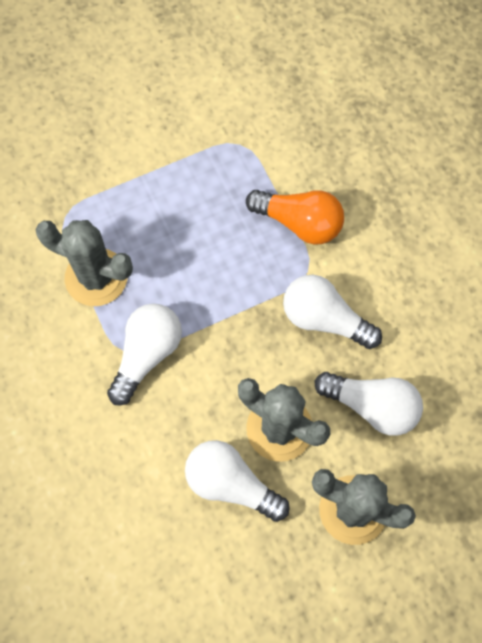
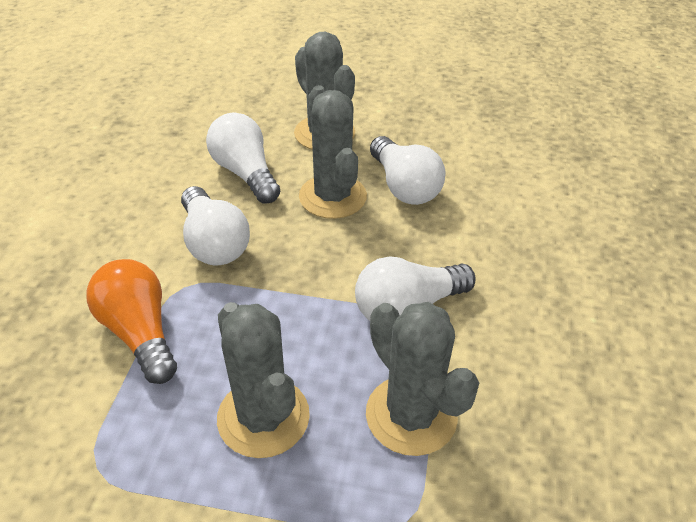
camera: 145 degrees left, 25 degrees down
none -> grey cactus [217,302,310,458]

